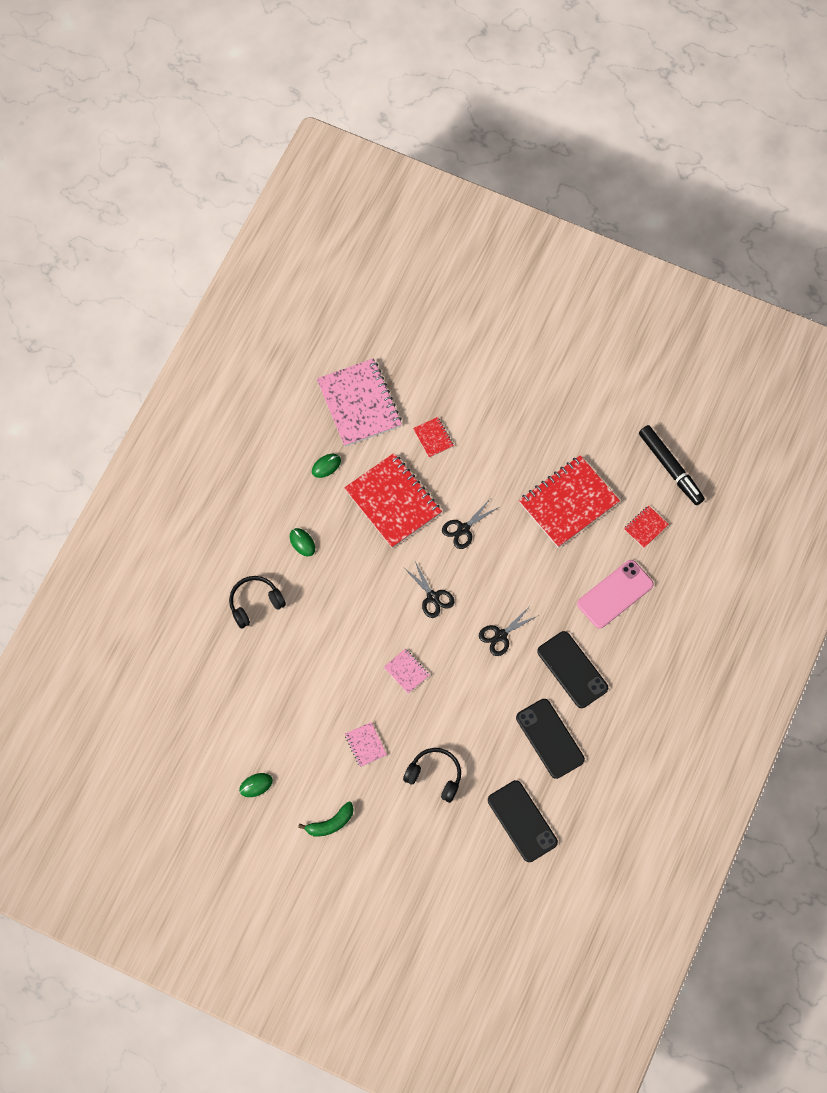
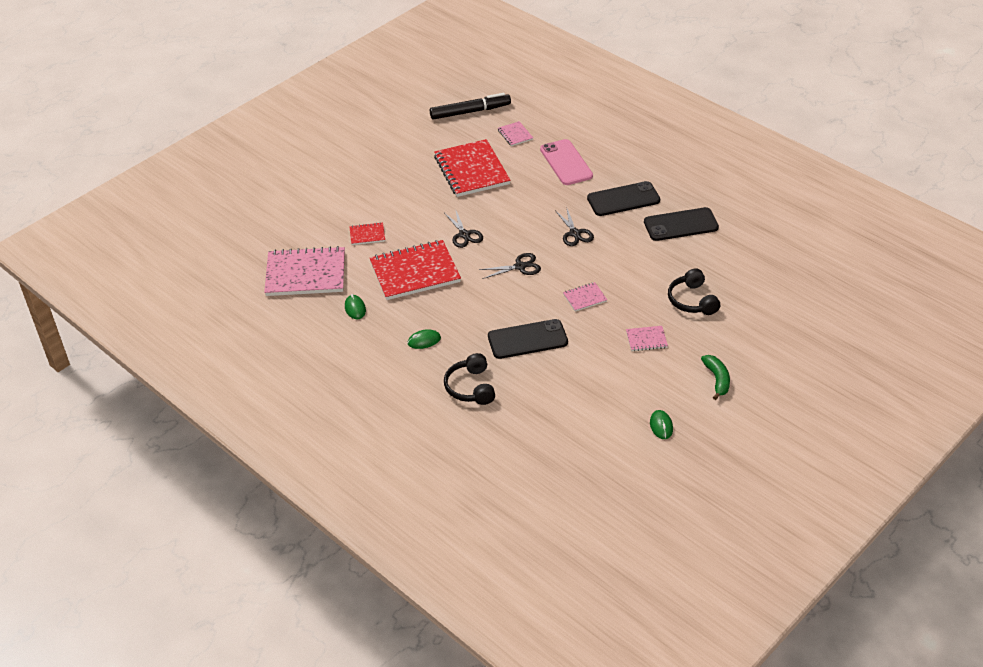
camera: 70 degrees left, 25 degrees down
black headphones [403,748,461,803] -> black headphones turned 60 degrees counterclockwise [668,268,720,315]
black phone [488,780,558,862] -> black phone moved to [488,319,568,359]
red notebook [624,505,669,548] -> pink notebook [498,121,533,146]

